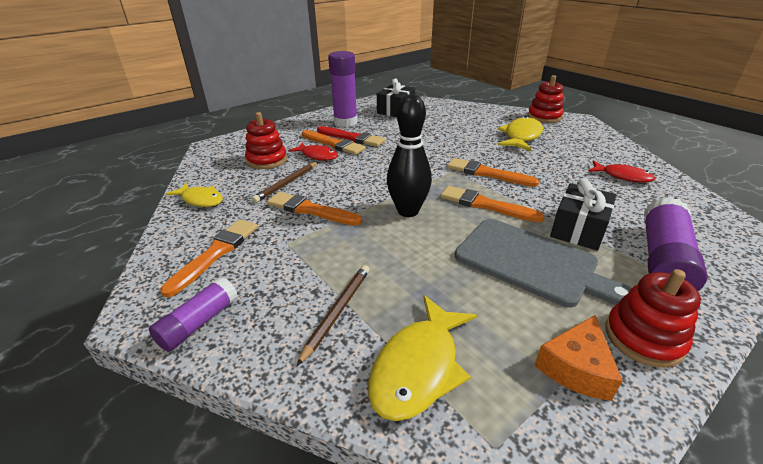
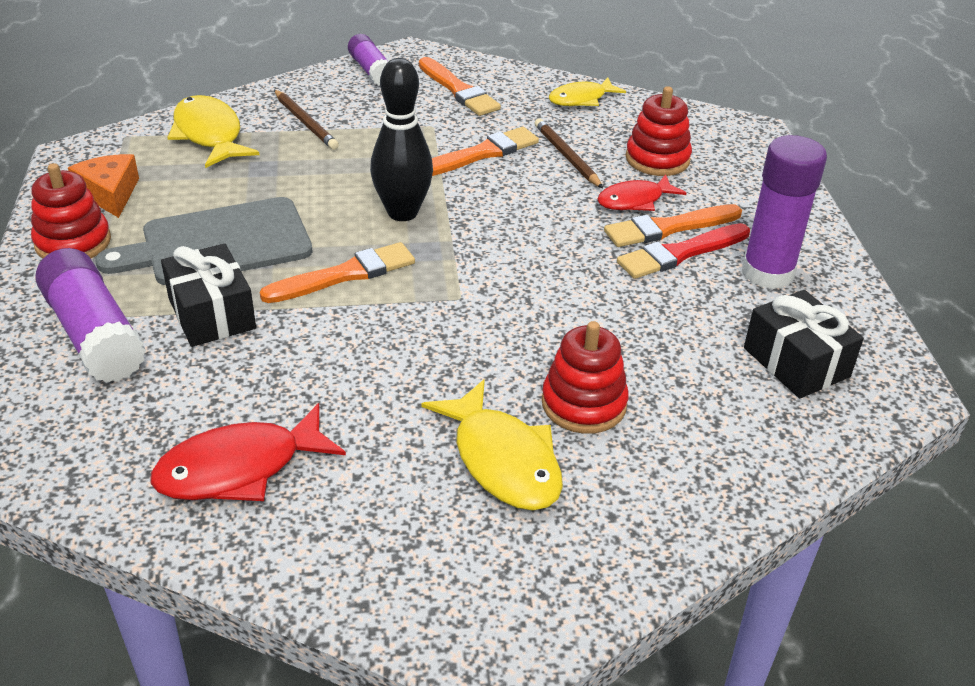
camera: 120 degrees right, 5 degrees up
orange brush [447,158,539,187] -> none
red stacking toy [528,75,564,123] -> red stacking toy moved to [542,321,629,434]
red fish [588,161,655,183] -> red fish [150,403,346,501], size x1.52

